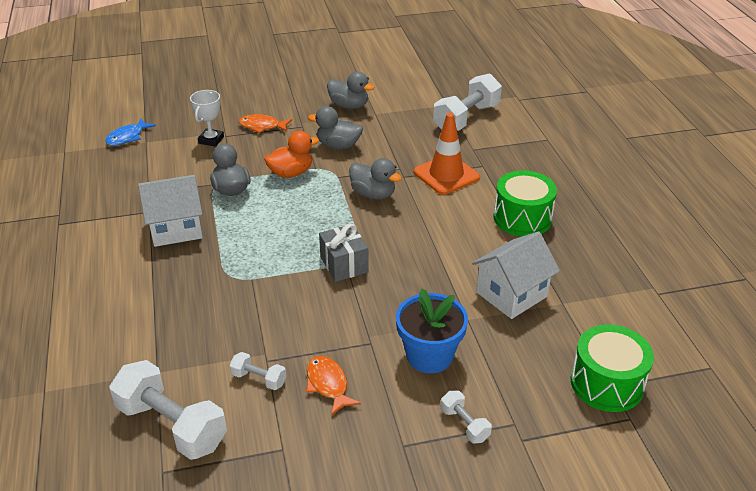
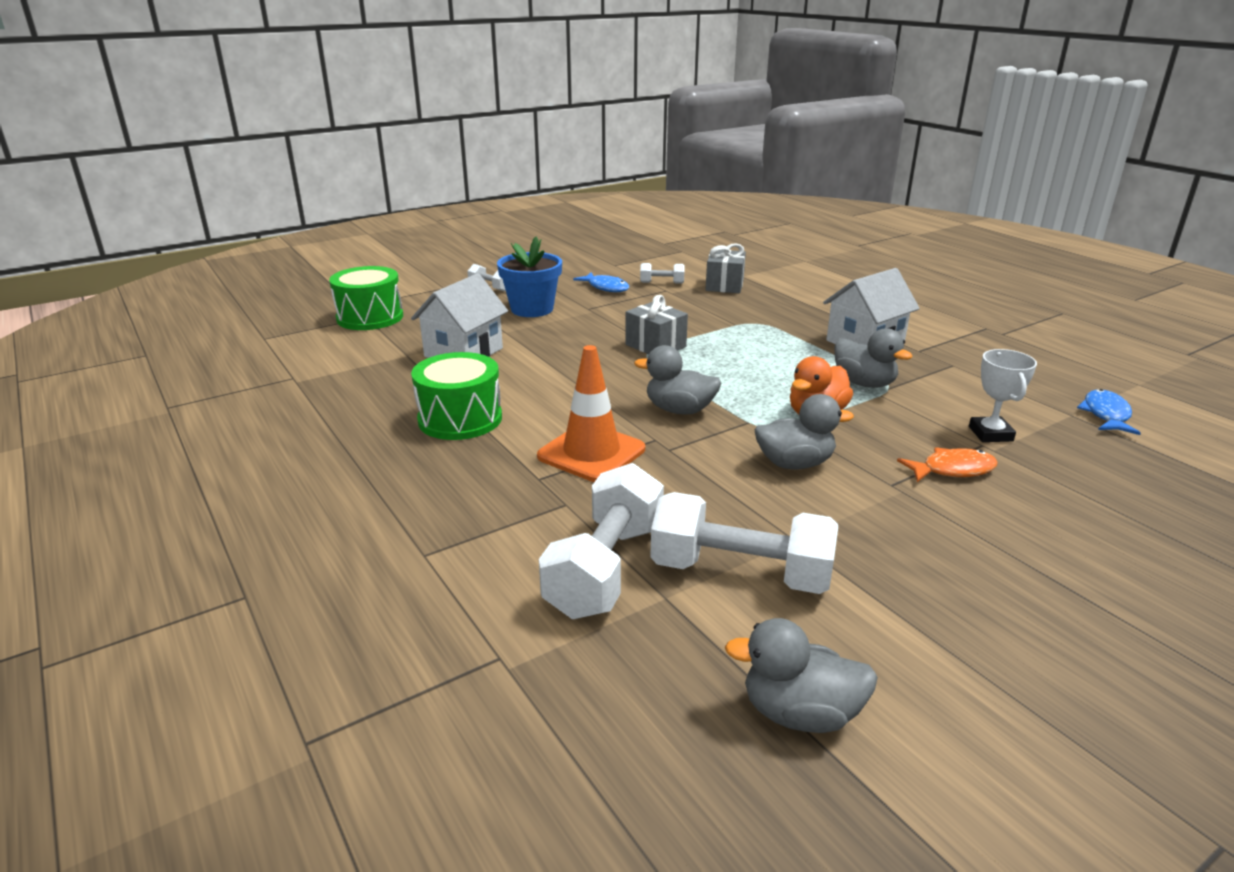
camera: 160 degrees right, 10 degrees down
white dumbbell [109,360,227,460] -> white dumbbell moved to [650,492,838,594]
orange fish [306,356,361,416] -> blue fish [573,272,629,292]
grey duck [327,72,374,109] -> grey duck moved to [725,618,878,733]
none -> grey gift [705,243,746,293]

